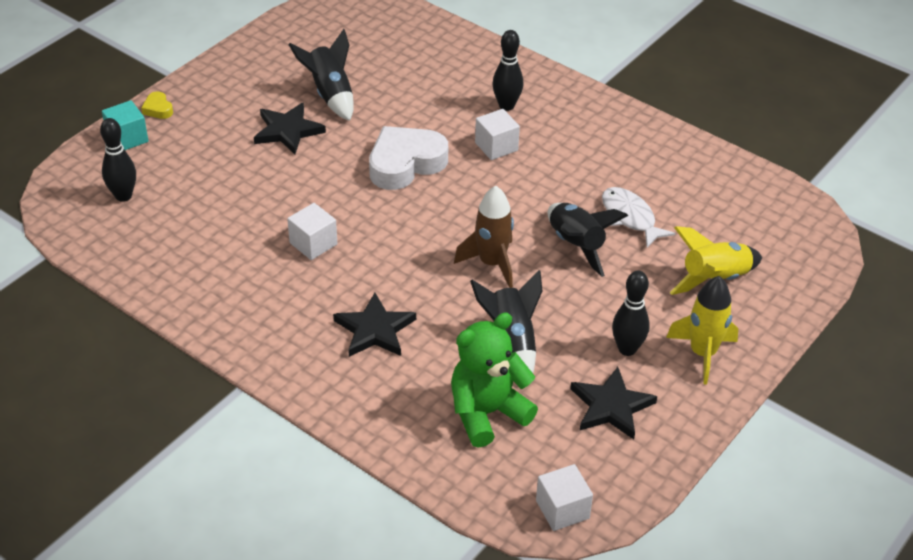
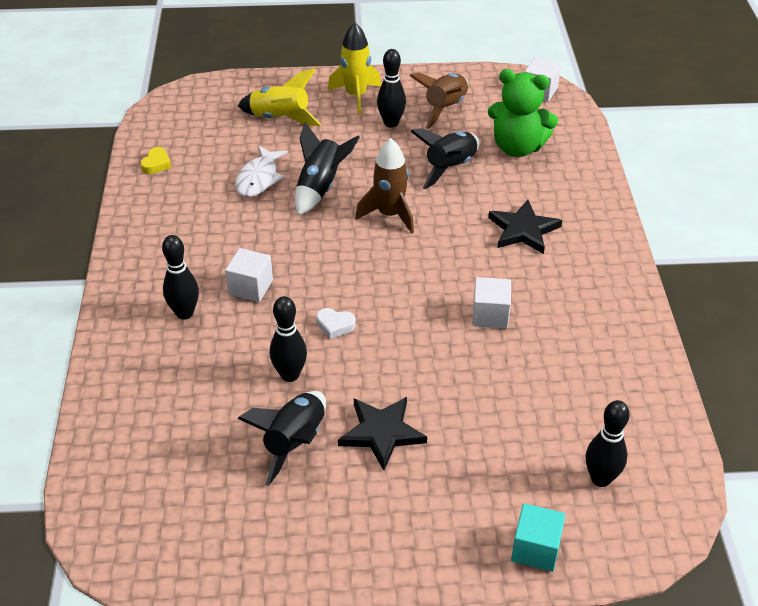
camera: 130 degrees left, 0 degrees up
yellow heart [141,91,173,119] -> yellow heart moved to [140,147,171,174]
white heart [369,126,448,190] -> white heart [316,308,356,339], size x0.43
black star [570,367,657,439] -> brown rocket [410,73,468,129]
none -> black bowling pin [270,296,307,382]

